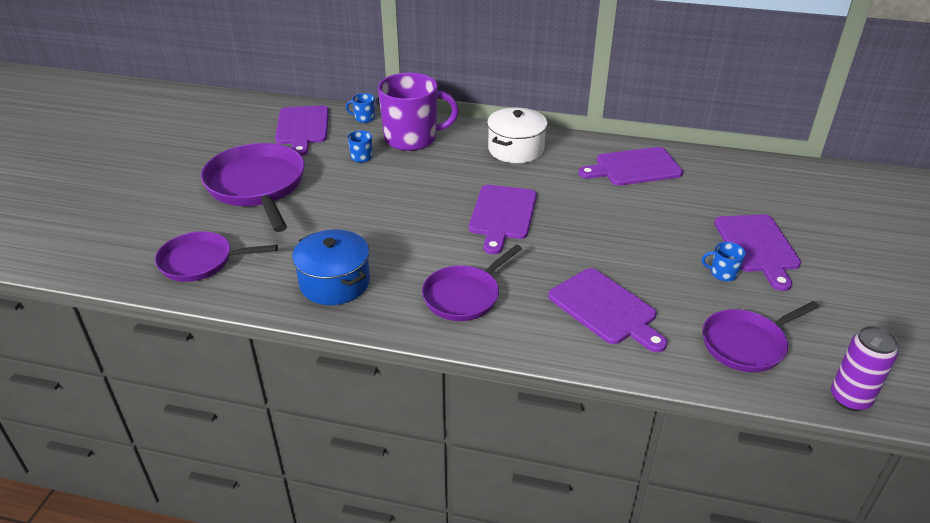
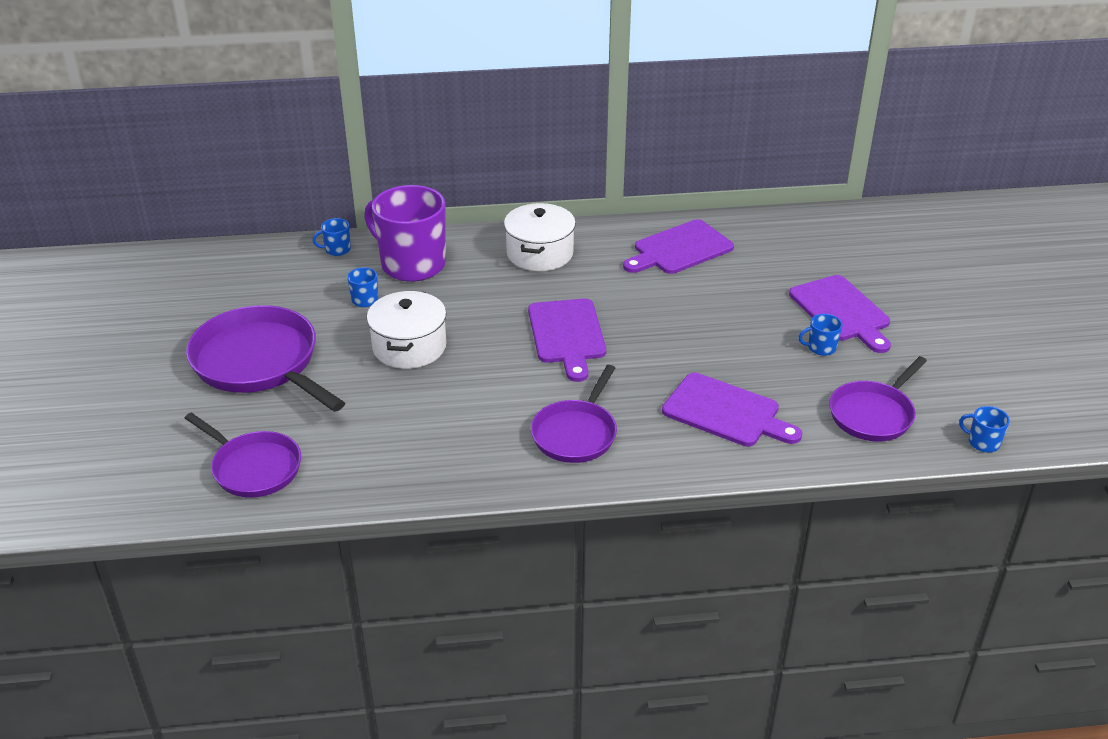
camera: 20 degrees left, 0 degrees up
purple pan [155,231,278,282] -> purple pan turned 120 degrees counterclockwise [185,412,301,498]
purple cutting board [275,105,329,156] -> none
blue pot [292,230,370,305] -> none
purple mug [378,73,459,151] -> purple mug turned 120 degrees counterclockwise [364,185,446,282]
purple can [831,326,898,411] -> blue mug [959,406,1010,452]
none -> white pot [367,291,446,369]

